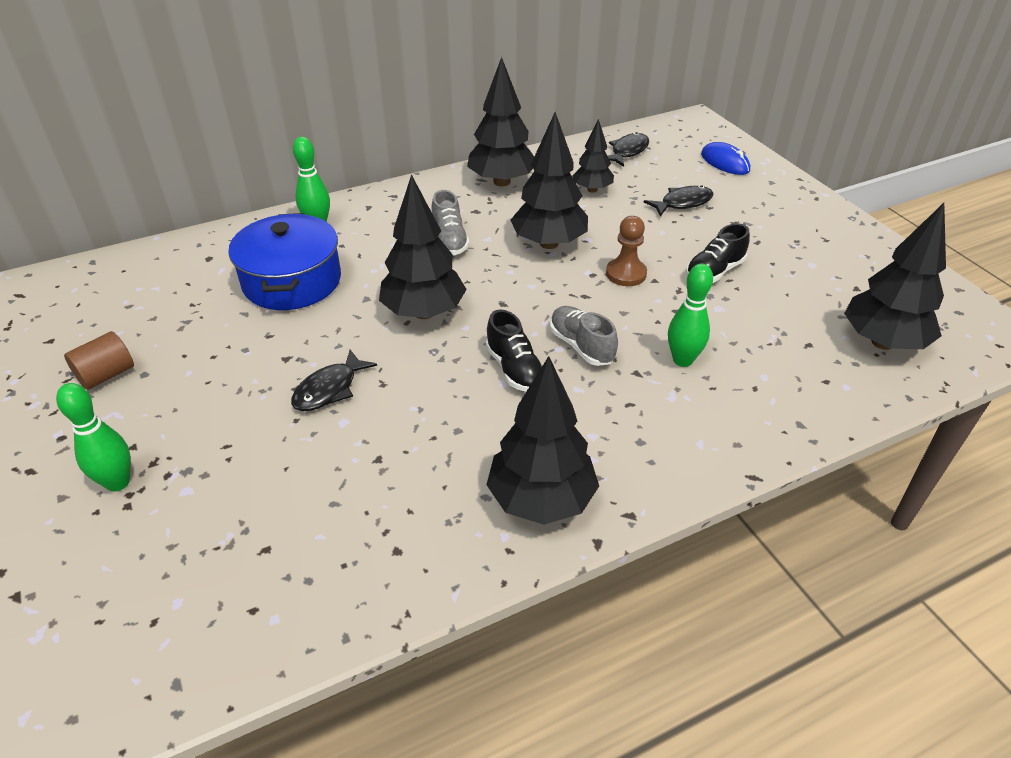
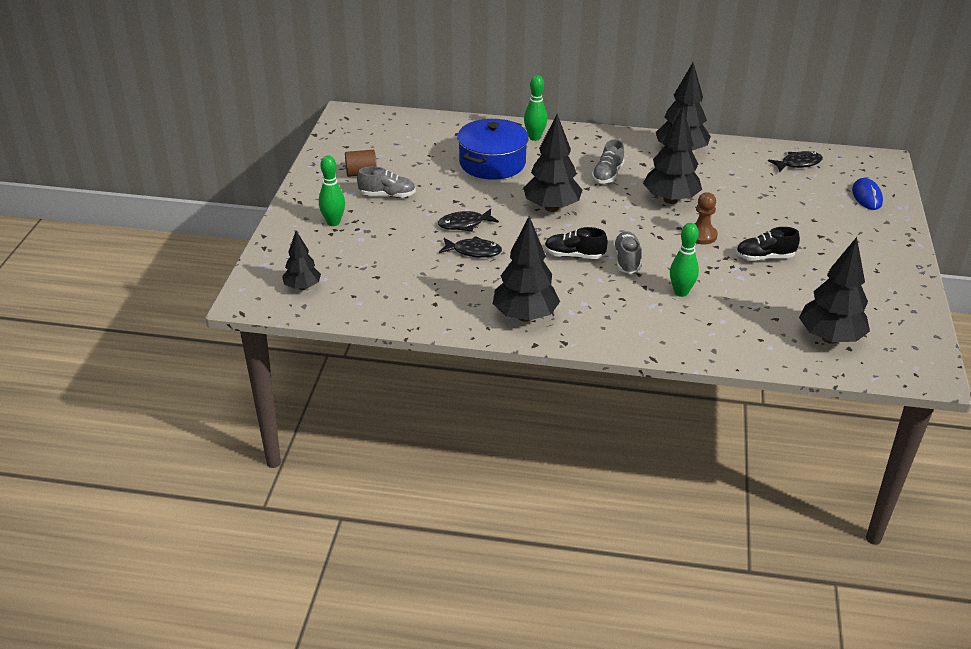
camera: 35 degrees right, 5 degrees down
black shoe [486,309,542,392] -> black shoe turned 90 degrees clockwise [544,227,608,259]
black tree [572,119,614,193] -> black tree moved to [282,231,321,290]
black fish [644,185,713,217] -> black fish moved to [439,236,502,258]
none -> grey shoe [357,166,416,198]

